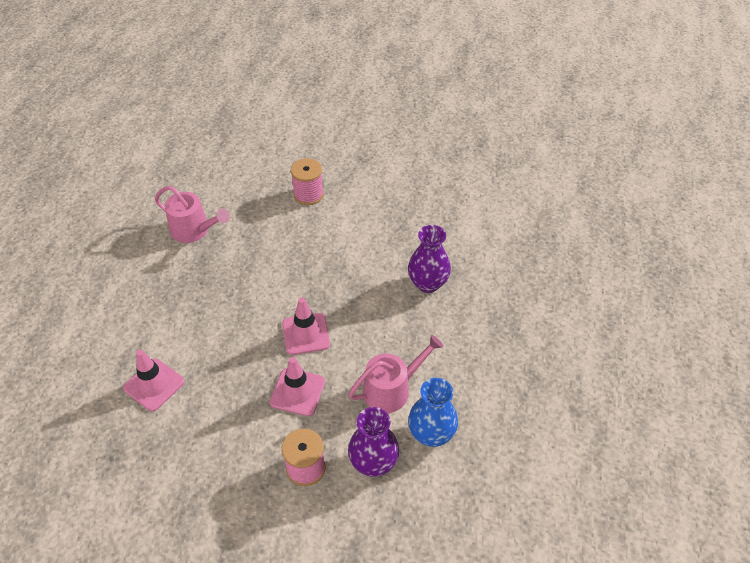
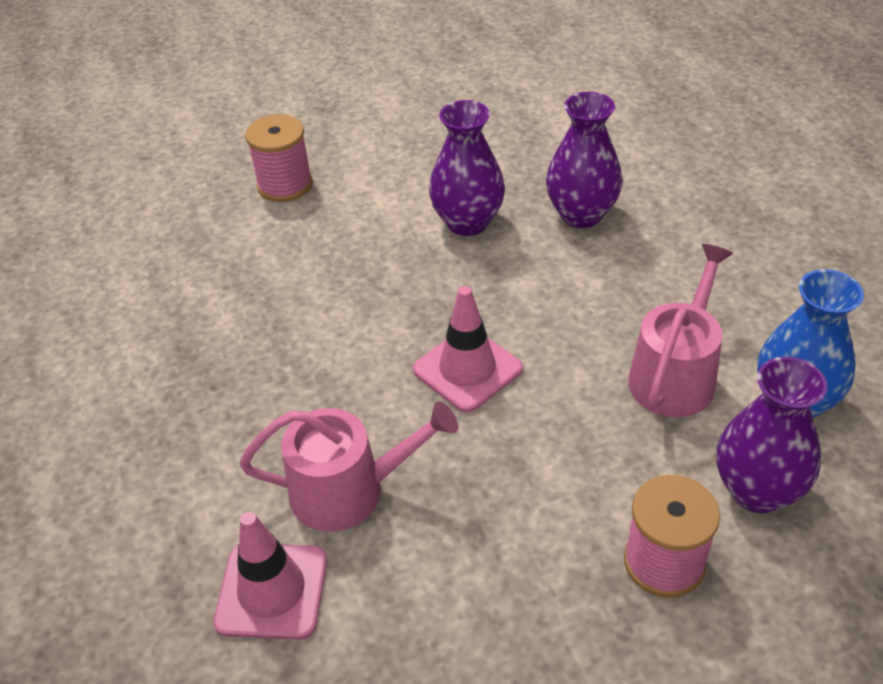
camera: 30 degrees left, 5 degrees down
pink watering can [155,186,230,243] -> pink watering can moved to [239,401,458,532]
pink traffic cone [270,357,325,416] -> none
none -> purple vase [429,100,505,236]

